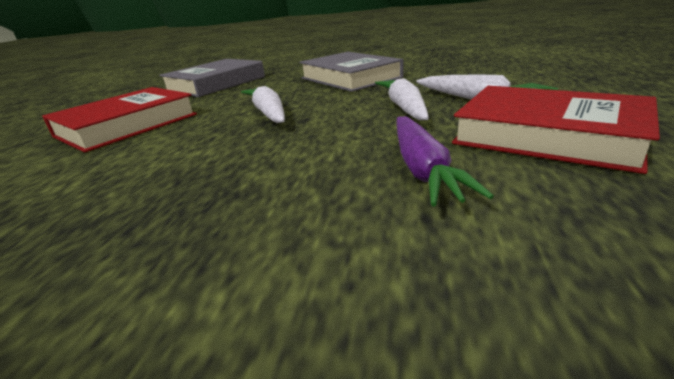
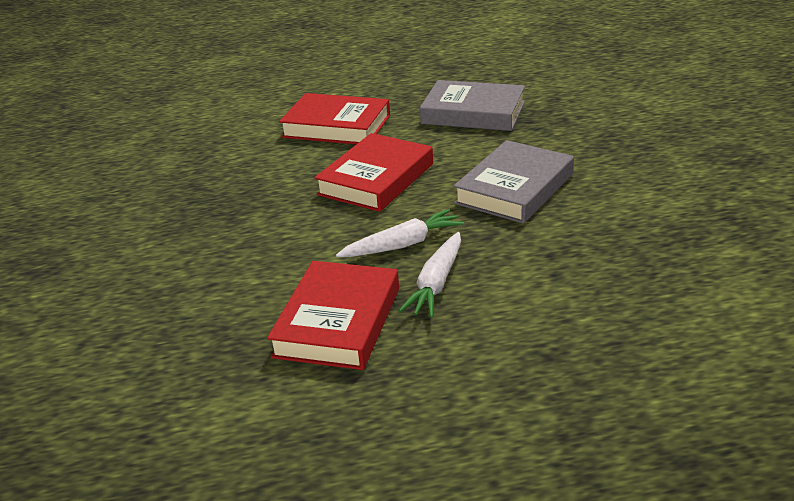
camera: 70 degrees right, 5 degrees up
white carrot [241,86,285,123] -> red book [314,133,433,212]
purple carrot [396,116,494,206] -> none

